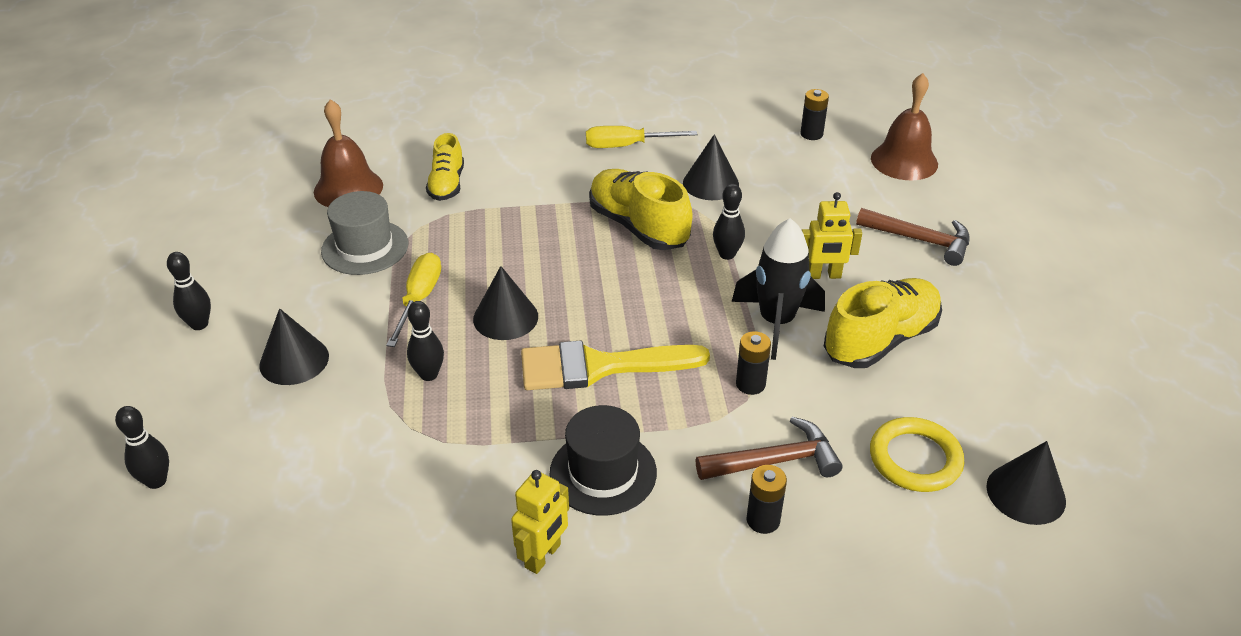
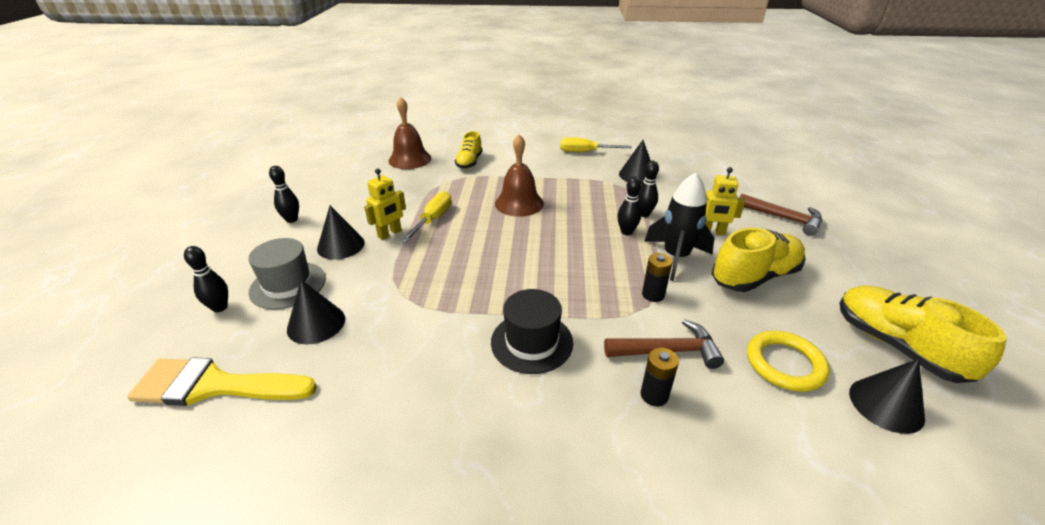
camera: 10 degrees right, 5 degrees down
grey hat [321,191,408,275] -> grey hat moved to [248,238,326,309]
black bowling pin [407,301,444,381] -> black bowling pin moved to [617,177,641,235]
black cone [473,266,538,340] -> black cone moved to [287,280,345,344]
yellow robot [511,470,569,574] -> yellow robot moved to [364,169,406,240]
yellow brush [521,340,710,390] -> yellow brush moved to [127,357,317,406]
yellow shoe [589,169,692,250] -> yellow shoe moved to [839,285,1007,383]
black battery [800,89,829,140] -> none
brown bell [871,73,938,180] -> brown bell moved to [495,135,544,217]

